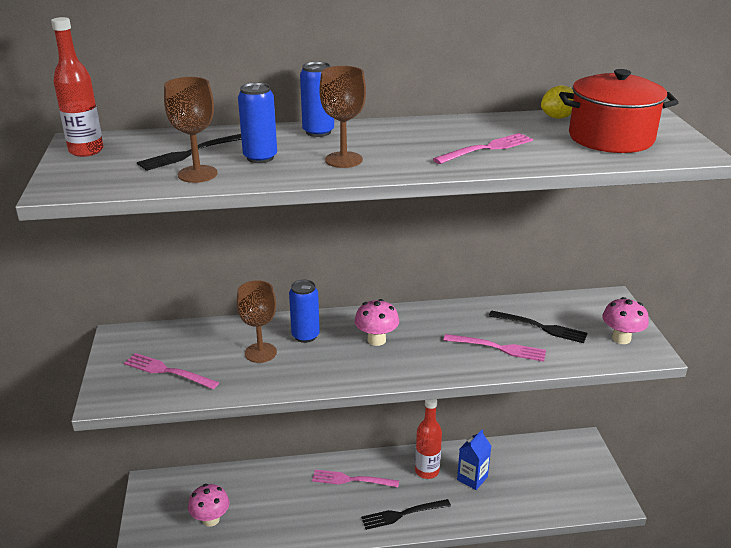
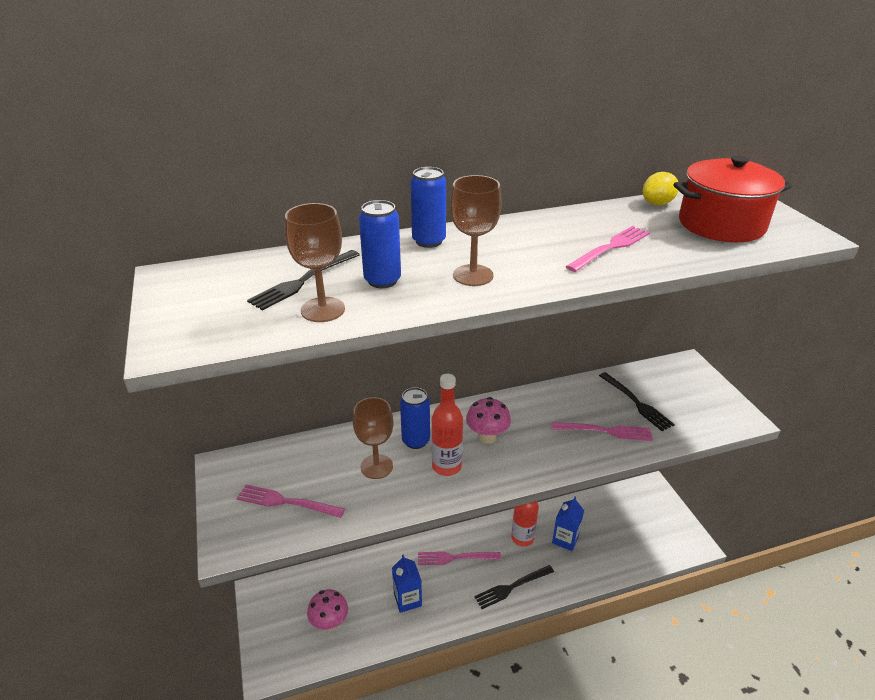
camera: 10 degrees left, 5 degrees up
red bottle [51,17,103,157] -> red bottle moved to [431,374,463,476]
black fork [489,310,587,343] -> black fork turned 45 degrees clockwise [599,372,675,431]
pink mushroom [602,297,649,344] -> none
none -> blue carton [392,554,422,613]

